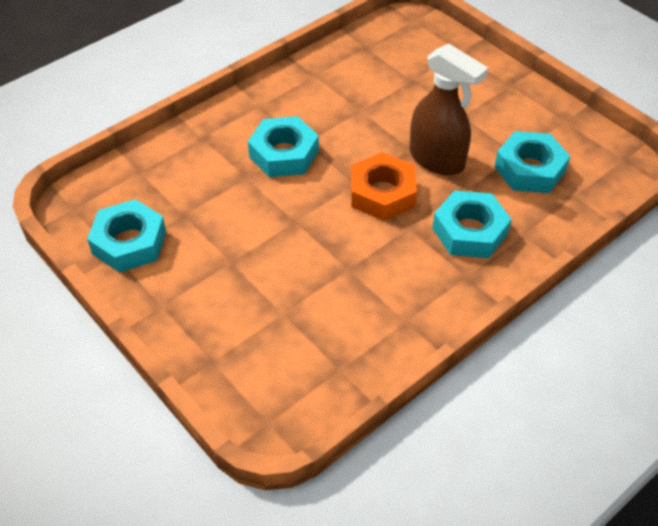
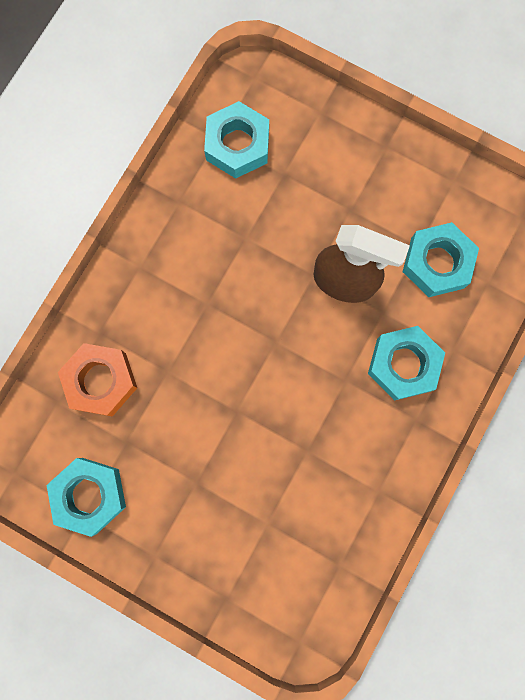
camera: 20 degrees left, 30 degrees up
turquoise nut [248,116,319,177] -> turquoise nut moved to [204,101,269,179]
orange nut [351,152,417,221] -> orange nut moved to [58,343,137,417]

